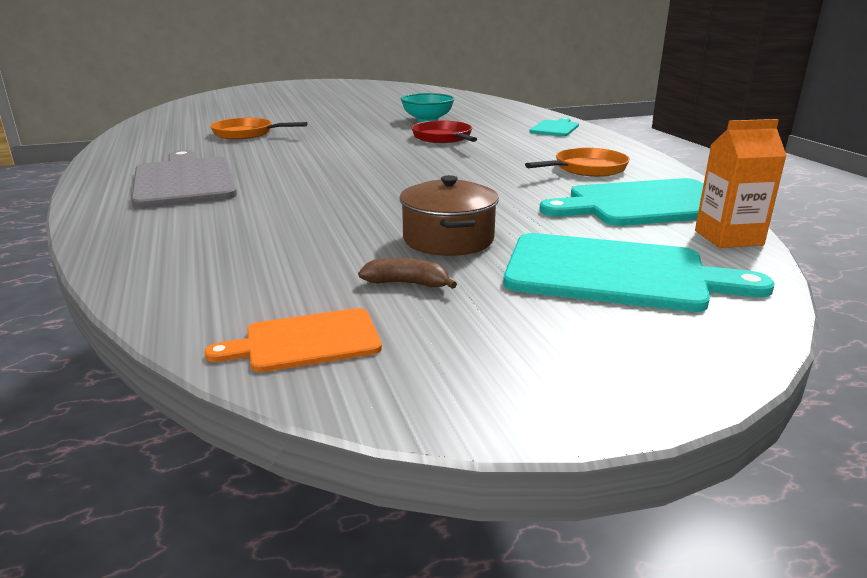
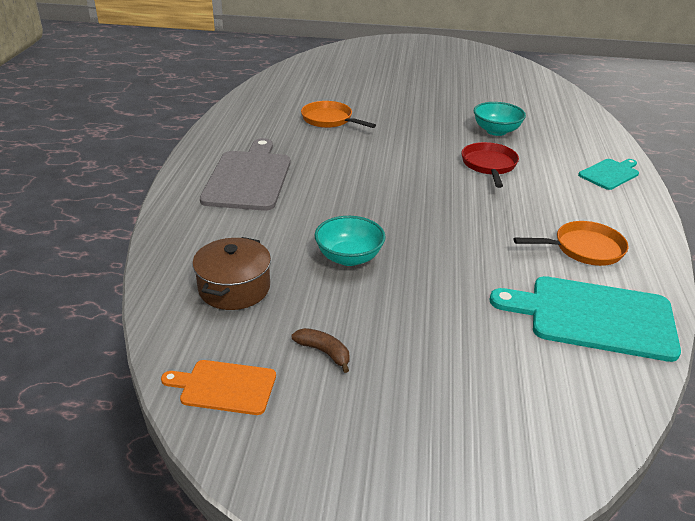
camera: 25 degrees right, 10 degrees up
brown pot [400,175,499,256] -> brown pot moved to [192,237,271,310]
turquoise cutting board [503,233,774,312] -> none
orange carton [695,119,787,248] -> none
none -> turquoise bowl [314,216,386,266]

